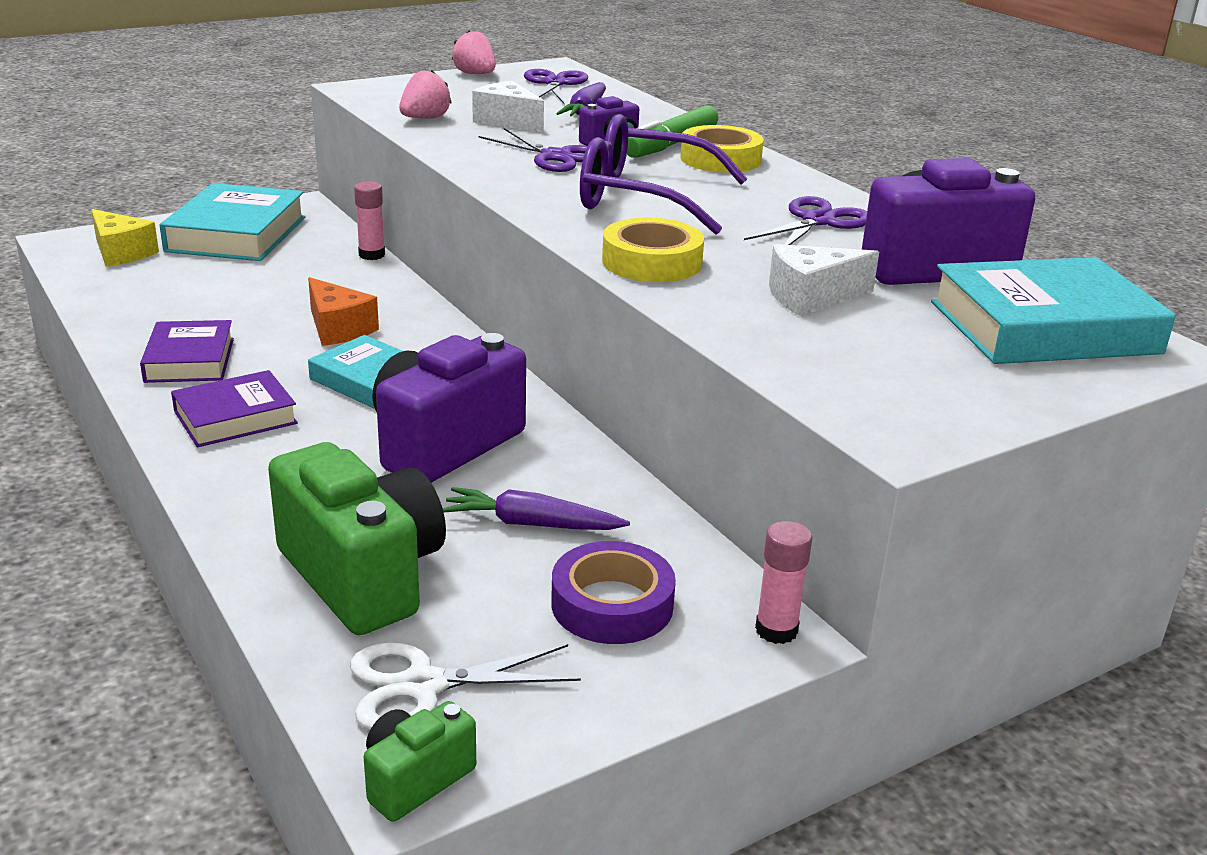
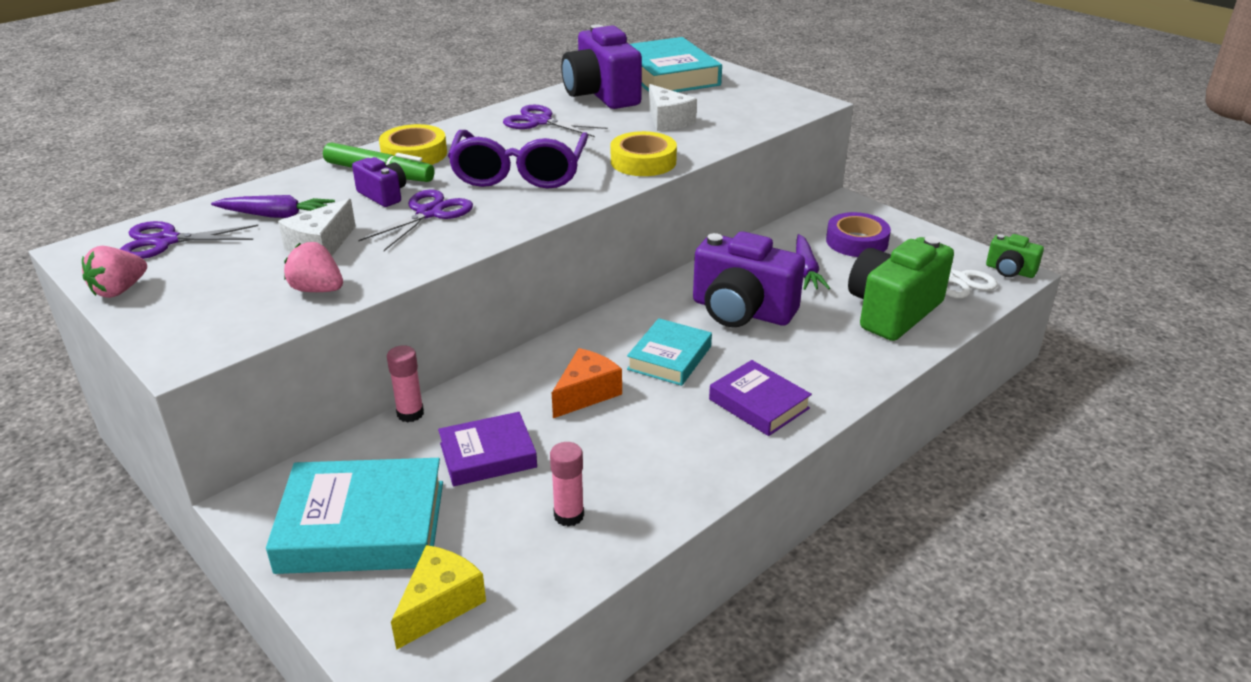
camera: 100 degrees left, 5 degrees up
purple book [140,320,234,383] -> purple book moved to [438,412,537,486]
pink glue stick [755,521,812,644] -> pink glue stick moved to [550,442,584,527]

